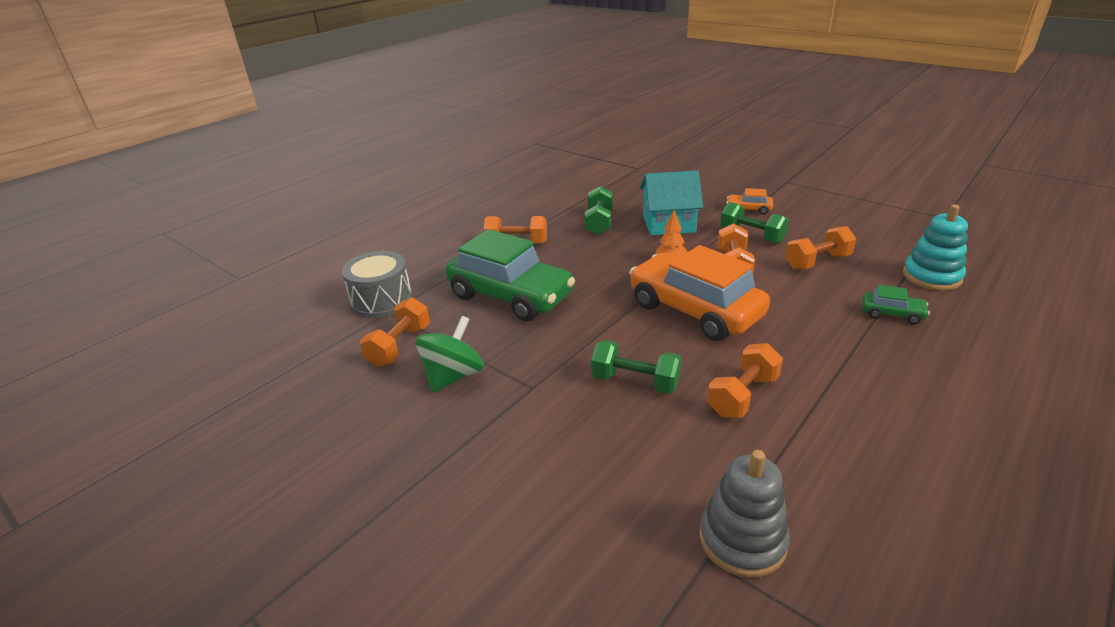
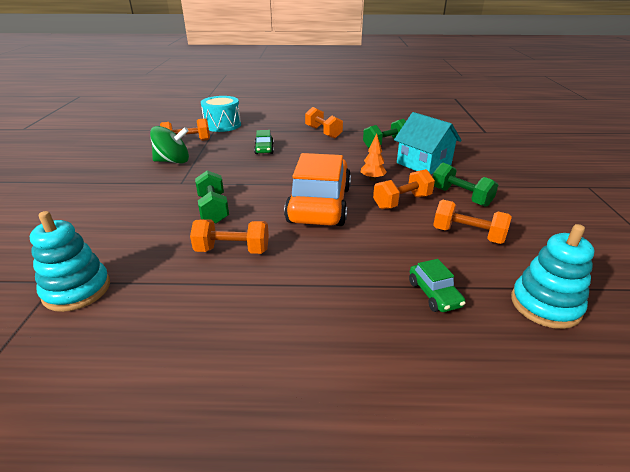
camera: 50 degrees right, 0 degrees up
grey drum [342,251,412,318] -> turquoise drum [201,96,241,132]
green car [446,229,575,322] -> green car [254,130,274,154], size x0.42
grey stacking toy [699,450,790,578] -> turquoise stacking toy [30,211,110,312]
green dumbbell [720,202,789,244] -> green dumbbell turned 45 degrees counterclockwise [433,163,498,207]
orange car [726,188,773,215] -> none

